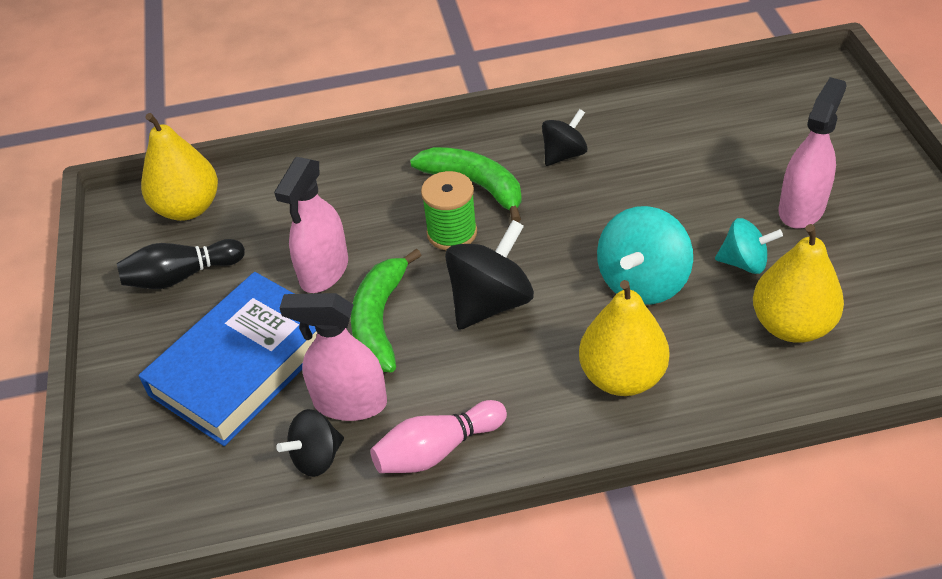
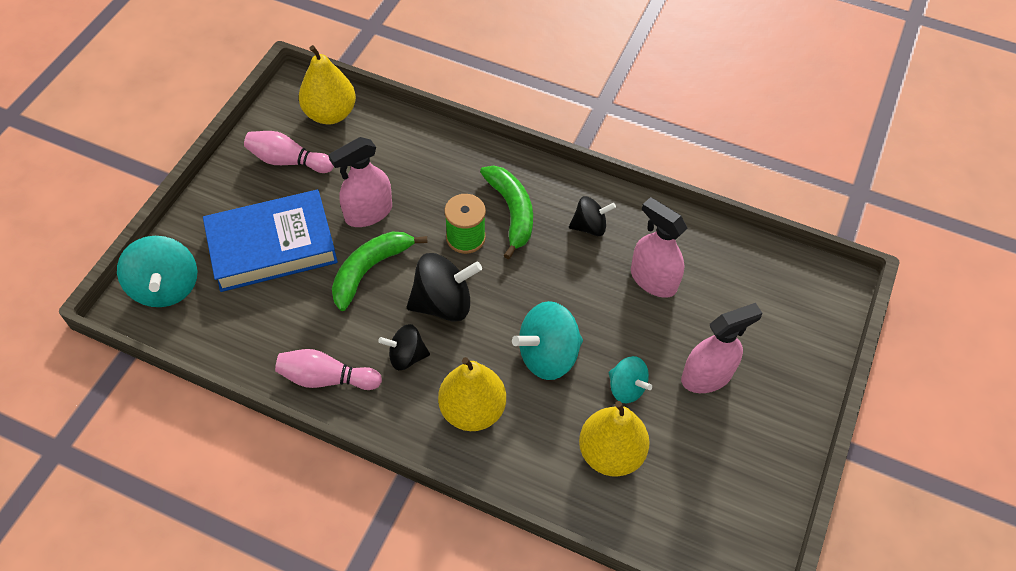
camera: 30 degrees right, 10 degrees up
black bowling pin [117,239,245,289] -> pink bowling pin [244,131,334,173]
black spinning top [276,409,344,477] -> black spinning top moved to [378,324,430,371]
pink spray bottle [280,293,387,421] -> pink spray bottle moved to [631,197,688,298]
none -> turquoise spinning top [117,236,197,307]

